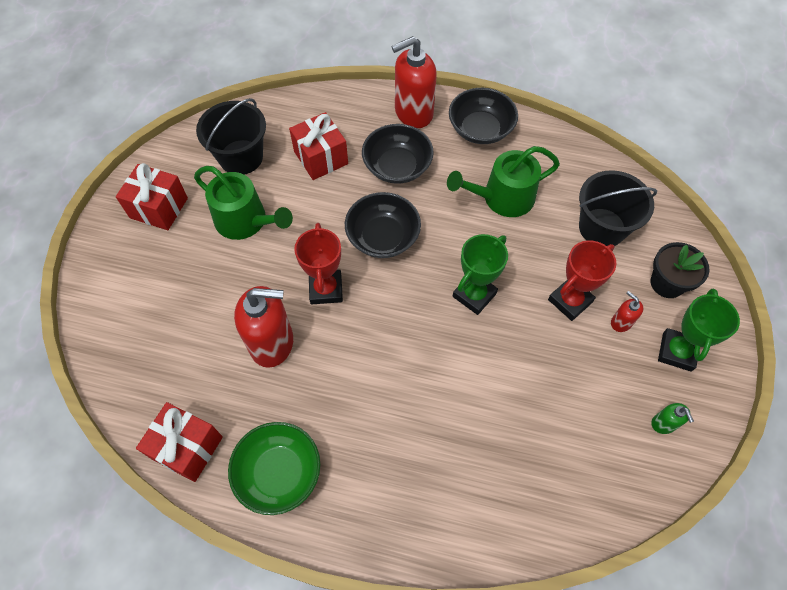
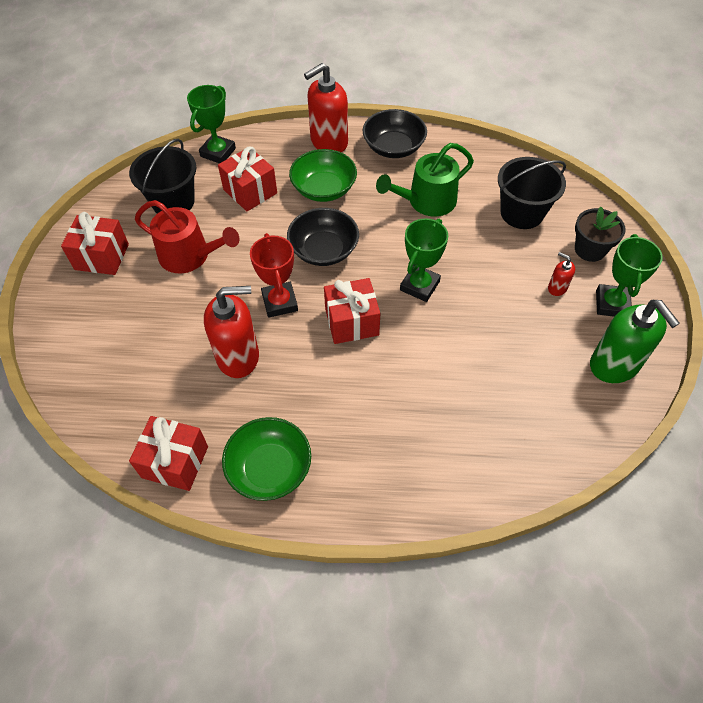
camera: 10 degrees left, 5 degrees down
green watering can [194,166,293,240] -> red watering can [135,200,239,273]
black bowl [362,124,434,184] -> green bowl [289,149,357,202]
red trophy [548,240,616,321] -> none
green soap dispenser [651,403,694,434] -> green soap dispenser [590,300,680,383], size x2.19
none -> green trophy [187,85,236,164]
none -> red gift [324,278,380,344]

